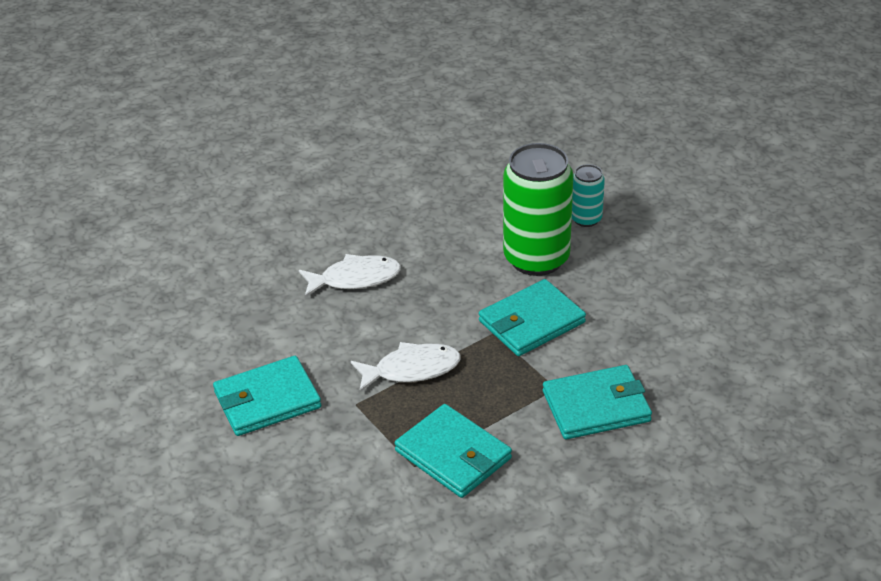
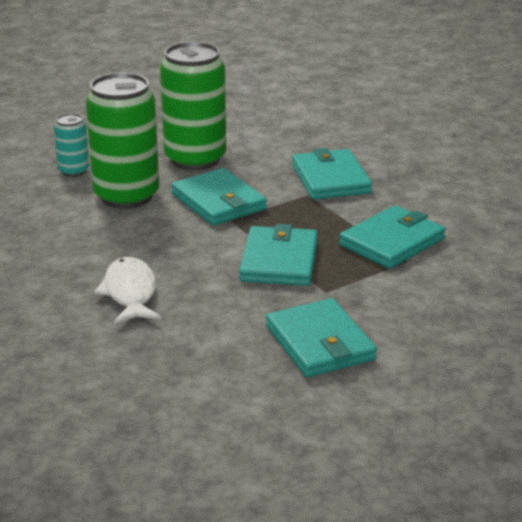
camera: 90 degrees left, 10 degrees down
white fish [351,342,461,392] -> turquoise wallet [239,224,318,286]
none -> green can [160,42,226,170]

